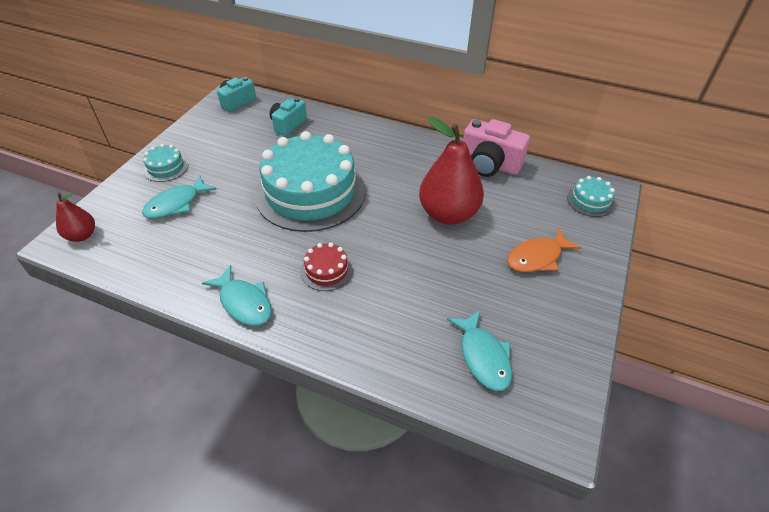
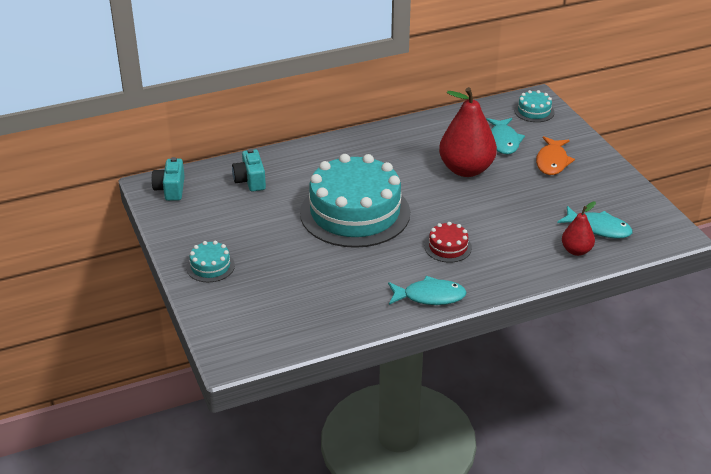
camera: 45 degrees left, 10 degrees down
red pear [56,193,95,242] -> red pear moved to [562,201,596,256]
turquoise fish [142,175,217,219] -> turquoise fish moved to [486,118,525,154]
pink camera [463,119,530,177] -> none

